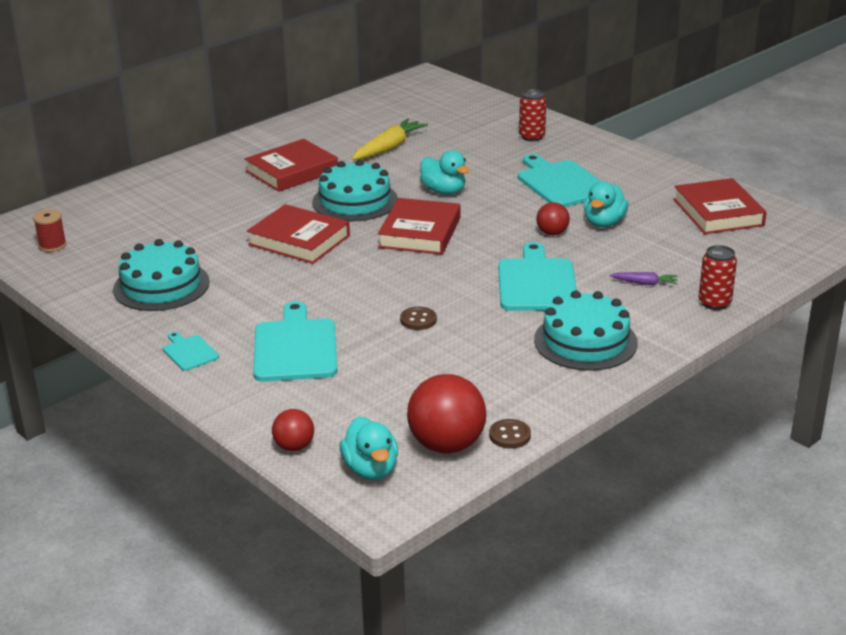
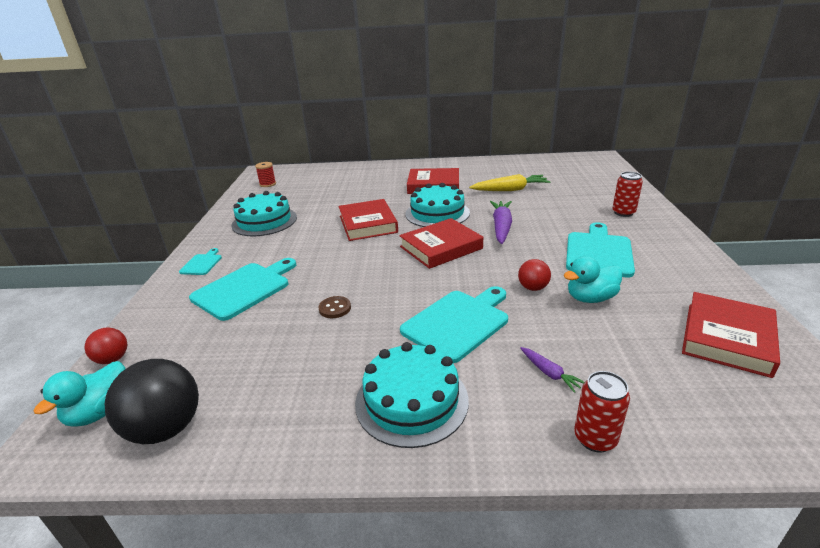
camera: 45 degrees right, 0 degrees up
red ball [407,374,486,453] -> black ball [105,359,199,444]
turquoise duck [420,150,470,195] -> purple carrot [490,201,512,244]
brown button [489,419,531,449] -> none

